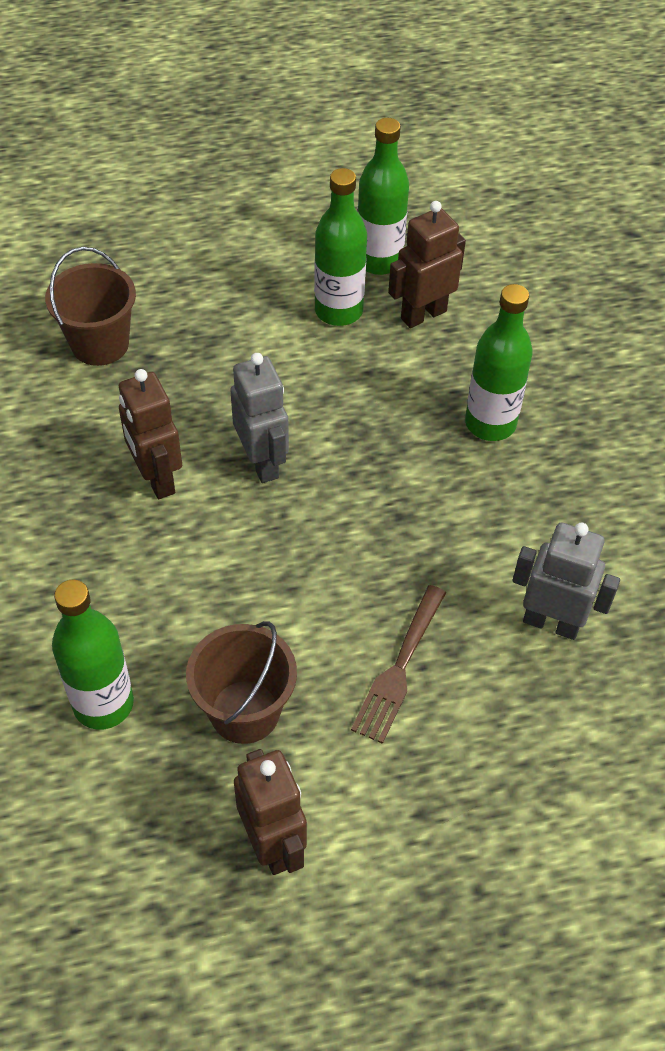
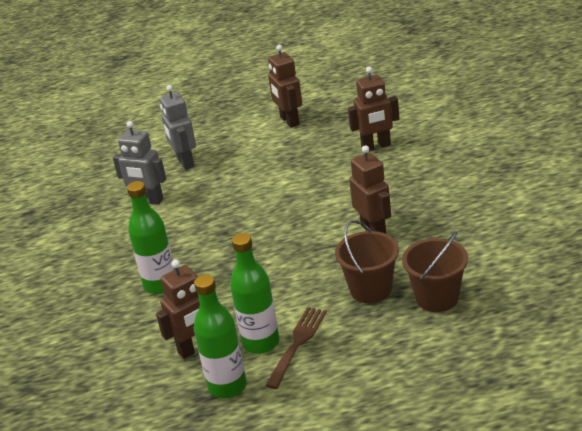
camera: 175 degrees left, 20 degrees down
green bottle [52,580,134,730] -> brown robot [348,66,400,151]
brown bucket [186,621,297,744] -> brown bucket moved to [335,220,399,303]
grey robot [230,353,289,483] -> grey robot moved to [160,85,196,170]
brown fork [351,585,446,744] -> brown fork moved to [265,307,327,389]

